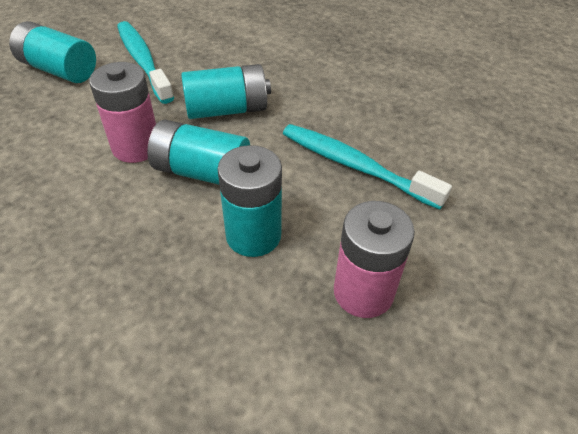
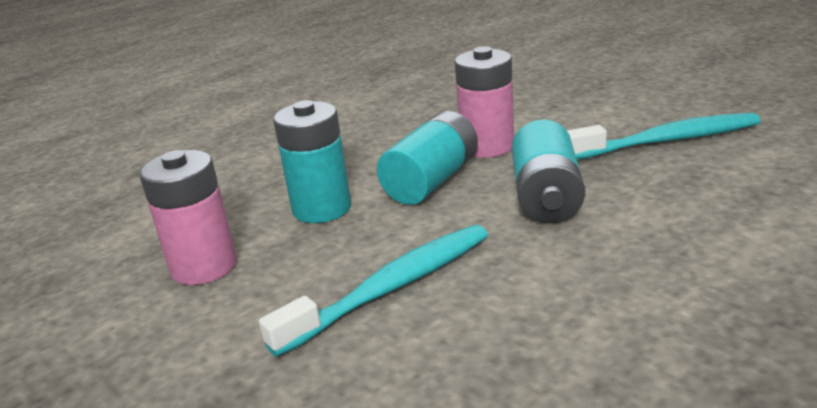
camera: 110 degrees right, 20 degrees down
turquoise battery [9,21,96,83] -> none

